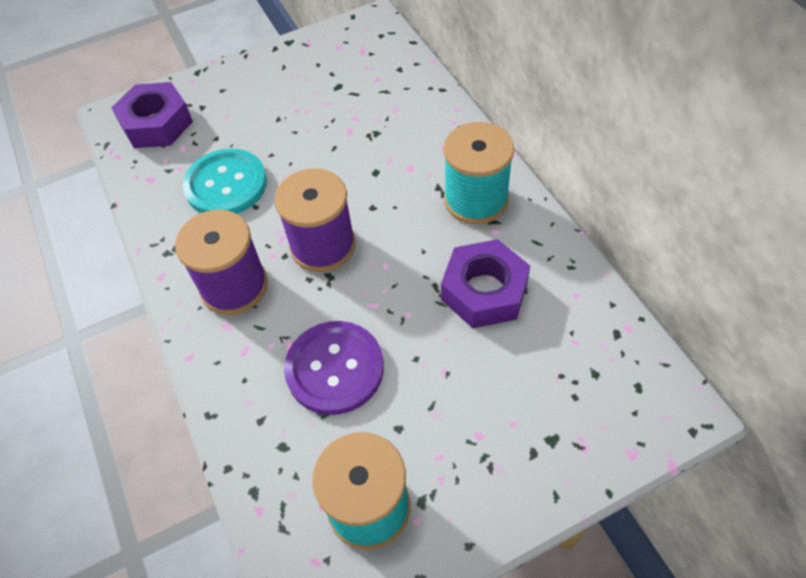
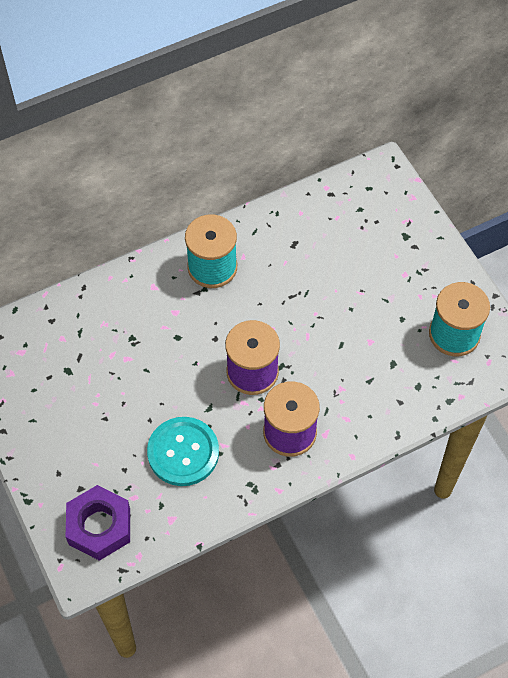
camera: 95 degrees left, 5 degrees up
purple button [284,321,384,415] -> none
purple nut [441,239,530,328] -> none

